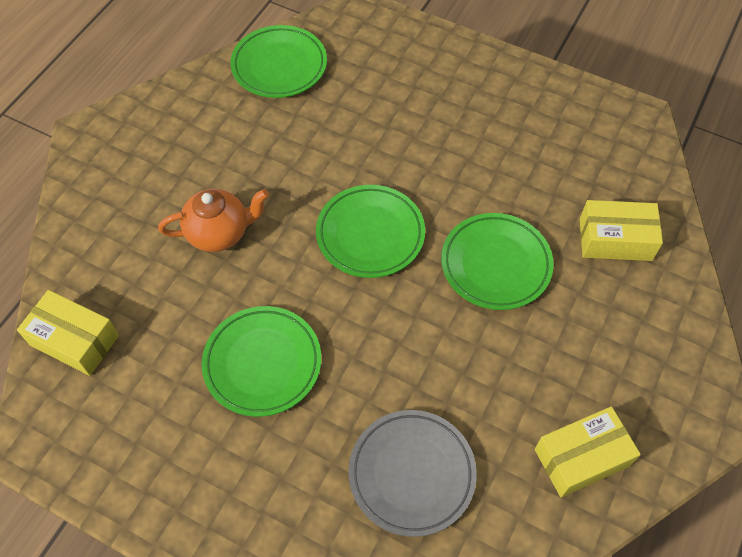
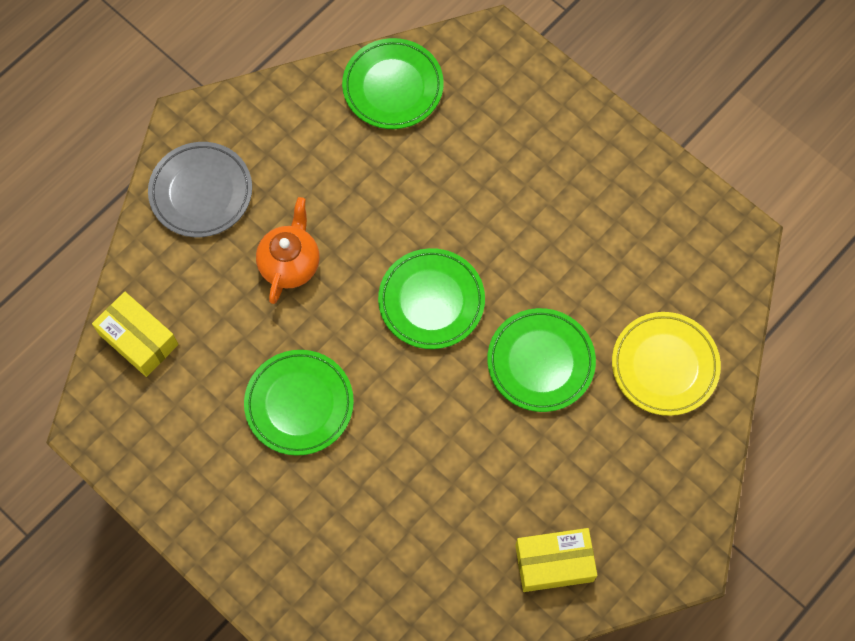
camera: 15 degrees right, 10 degrees up
orange teapot [158,189,269,252] -> orange teapot turned 75 degrees counterclockwise [256,197,320,304]
grey plate [348,410,477,537] -> grey plate moved to [148,142,252,237]
yellow box [580,200,663,261] -> yellow plate [612,312,721,416]

